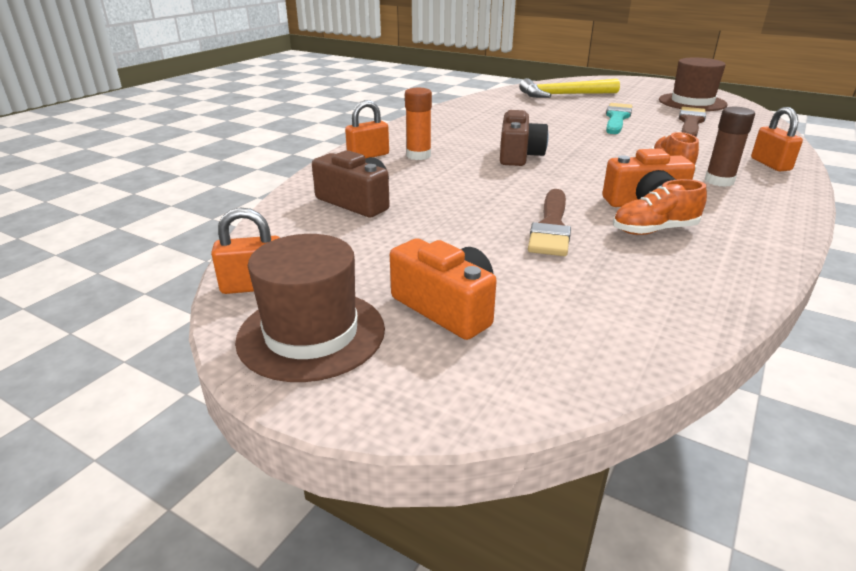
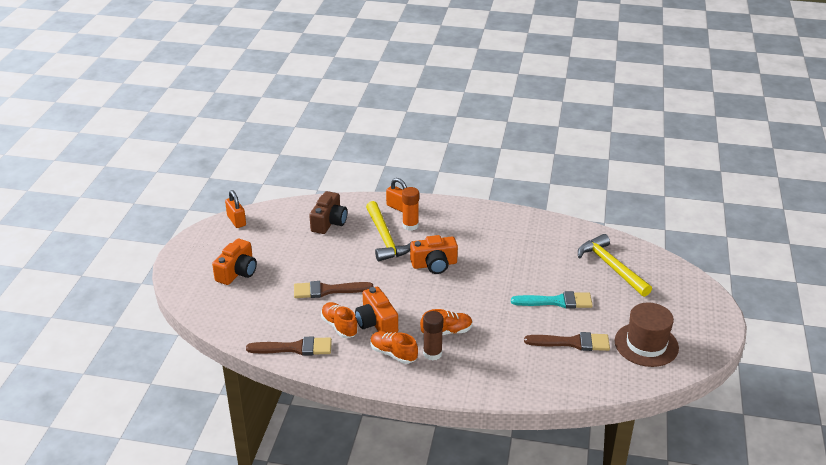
camera: 70 degrees right, 5 degrees up
brown hat [235,234,385,382] -> none
brown camera [500,110,548,166] -> orange camera [410,235,458,274]
orange padlock [751,107,803,171] -> none
none -> brown brush [246,337,332,356]
none -> yellow hammer [366,201,411,261]
none -> orange shoe [370,331,418,364]

